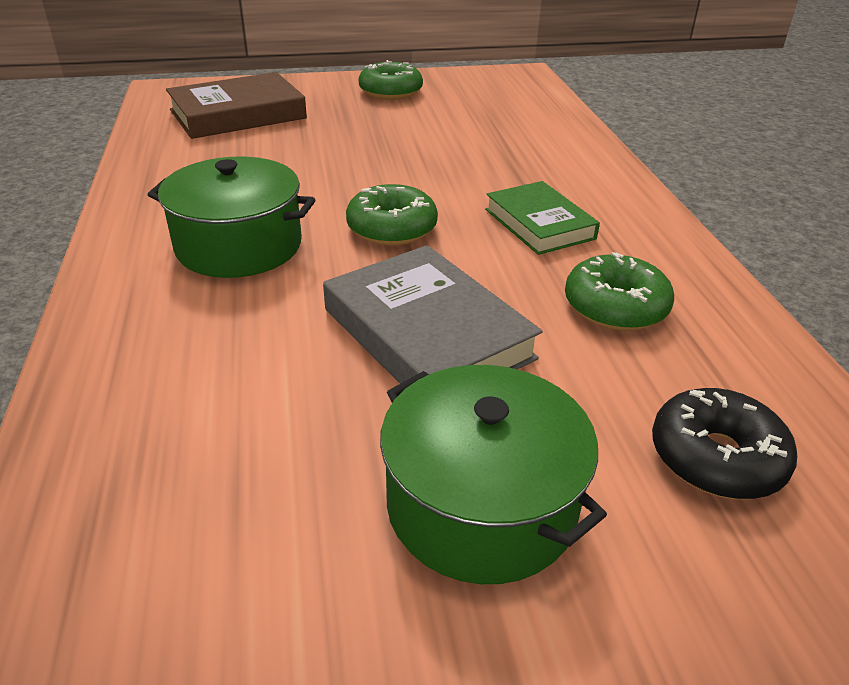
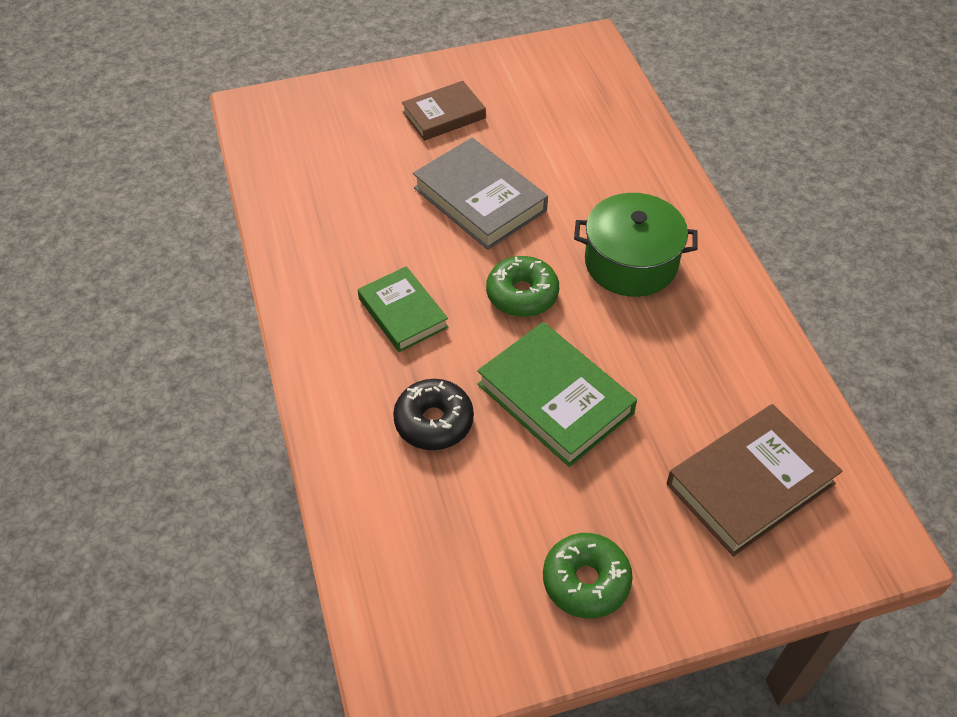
camera: 175 degrees right, 15 degrees up
green pot [380,365,607,584] -> brown book [402,81,486,141]
green donut [565,252,674,331] -> none
black donut [652,388,797,499] -> black donut moved to [393,379,474,450]
none -> green book [477,322,637,467]

